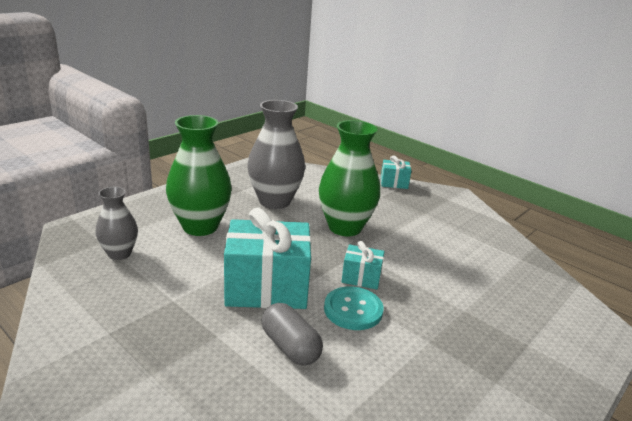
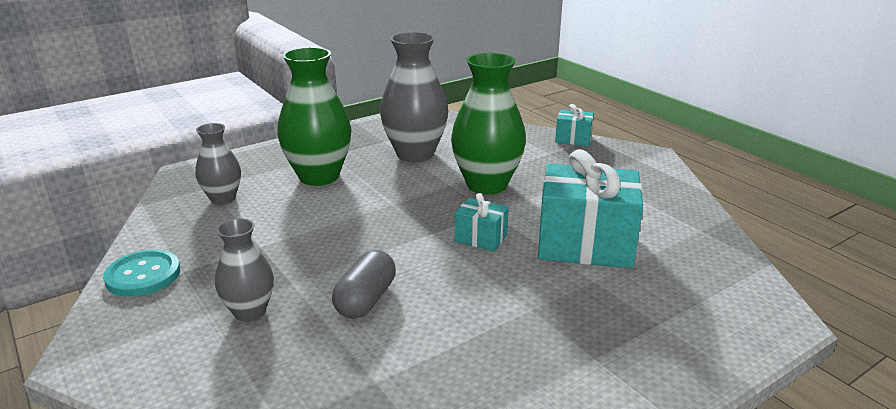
camera: 15 degrees right, 0 degrees up
turquoise gift [224,208,311,309] -> turquoise gift moved to [538,149,643,268]
grey capsule [261,303,323,366] -> grey capsule turned 45 degrees clockwise [332,250,396,319]
turquoise button [324,286,384,330] -> turquoise button moved to [103,250,180,297]
none -> grey vase [215,218,274,322]

